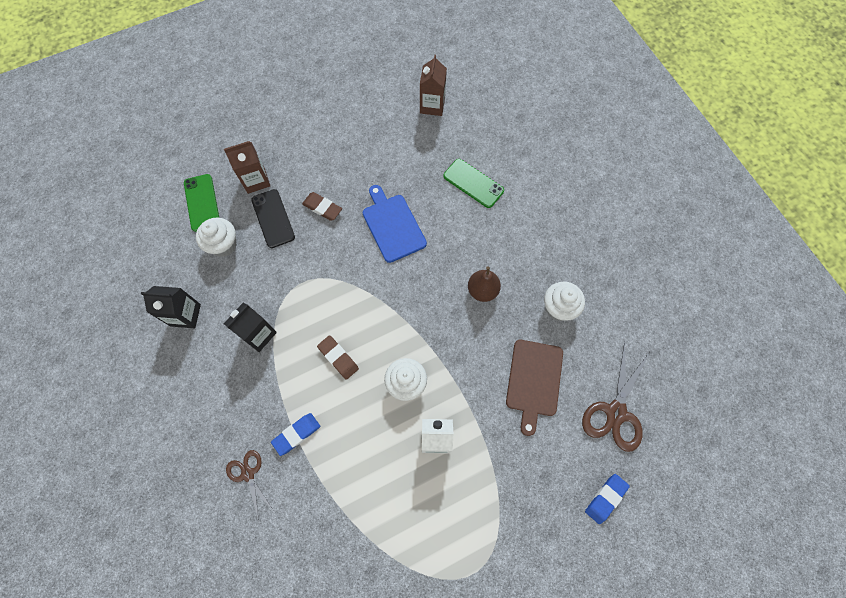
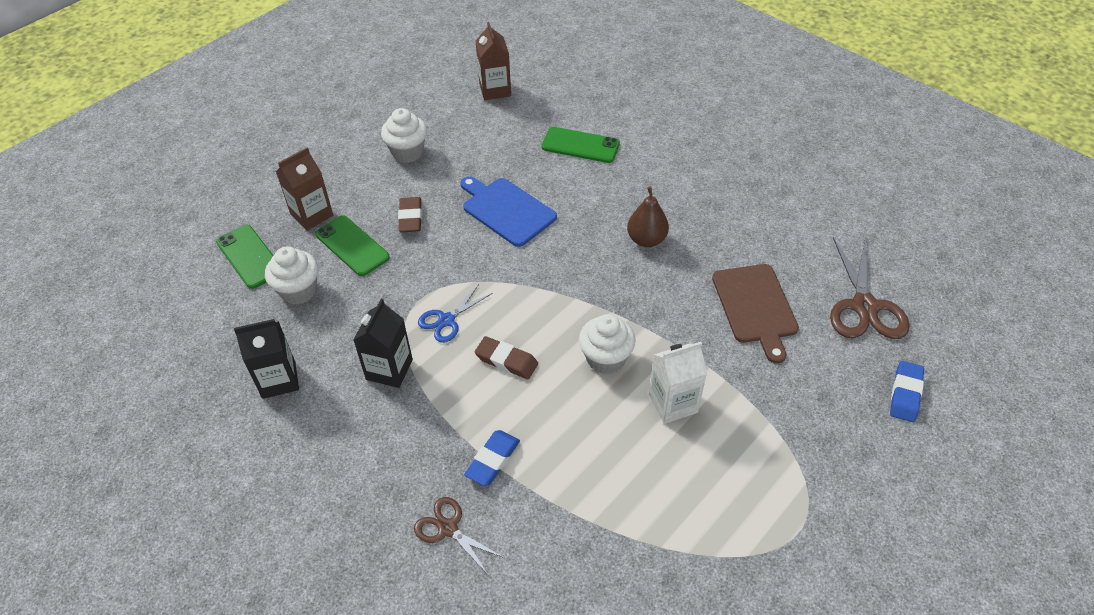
camera: 20 degrees left, 20 degrees down
black phone [251,189,295,248] -> green phone [315,215,390,276]
brown eraser [302,192,342,221] -> brown eraser turned 75 degrees clockwise [398,197,422,233]
white cupcake [544,282,585,321] -> white cupcake moved to [381,108,427,163]
none -> blue scissors [418,284,492,343]

